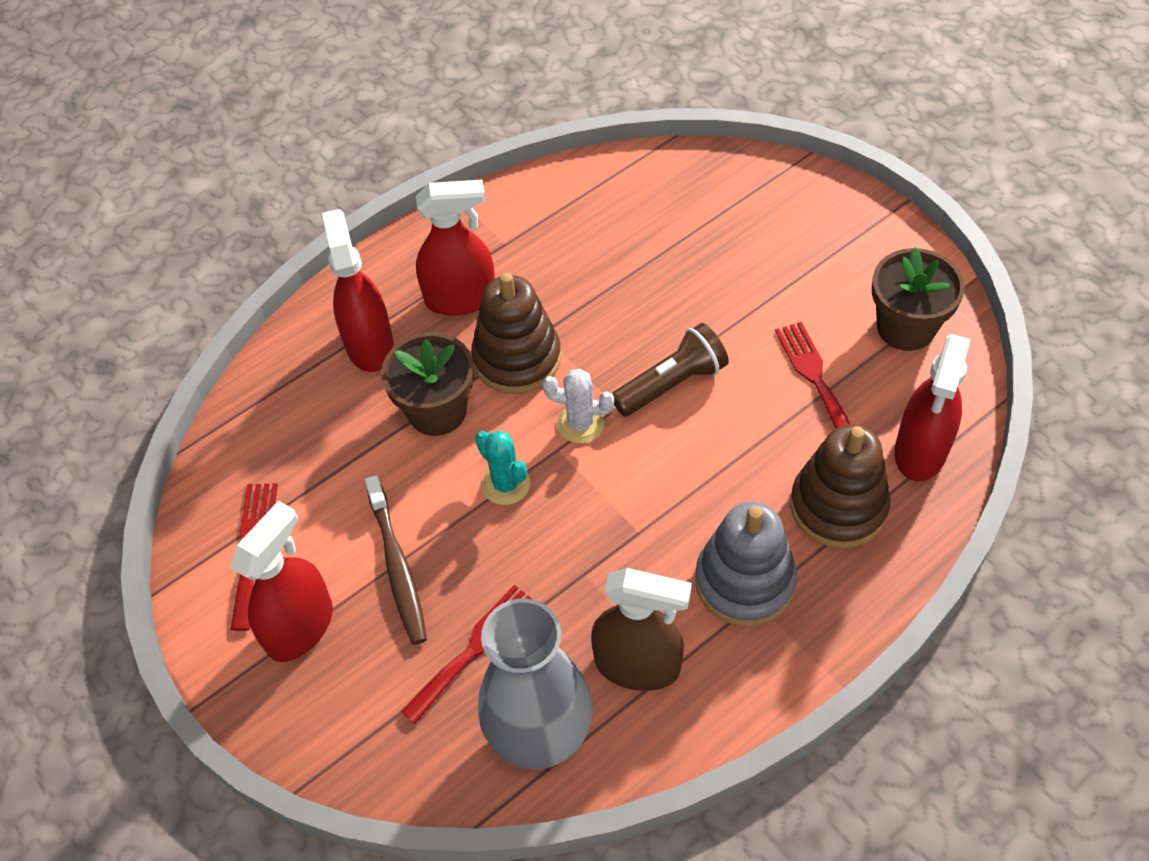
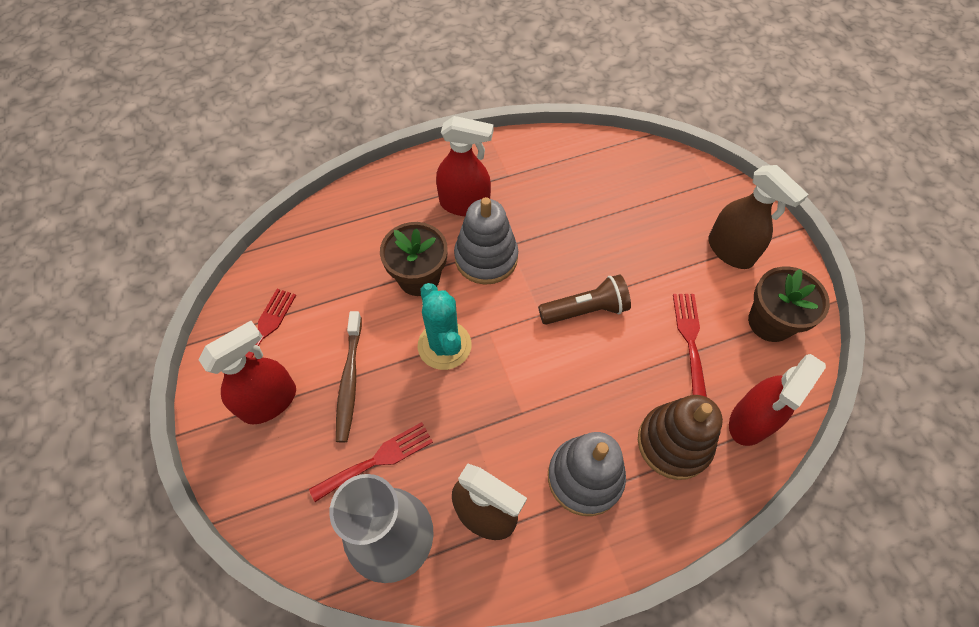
camera: 15 degrees right, 5 degrees up
red spray bottle [322,209,394,372] -> none
brown stacking toy [471,272,561,394] -> grey stacking toy [454,197,518,285]
turquoise cactus [475,431,530,505] -> turquoise cactus [418,283,471,370], size x1.52
white cactus [542,369,614,443] -> none
none -> brown spray bottle [708,165,809,269]

